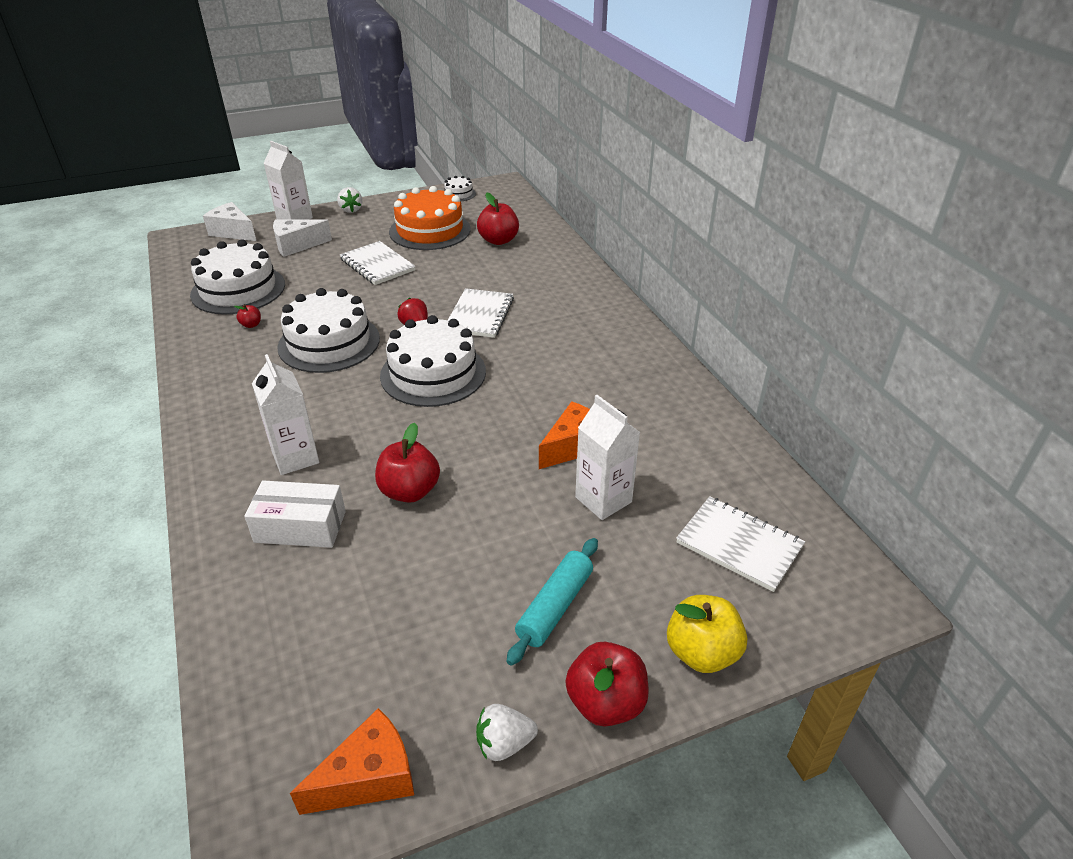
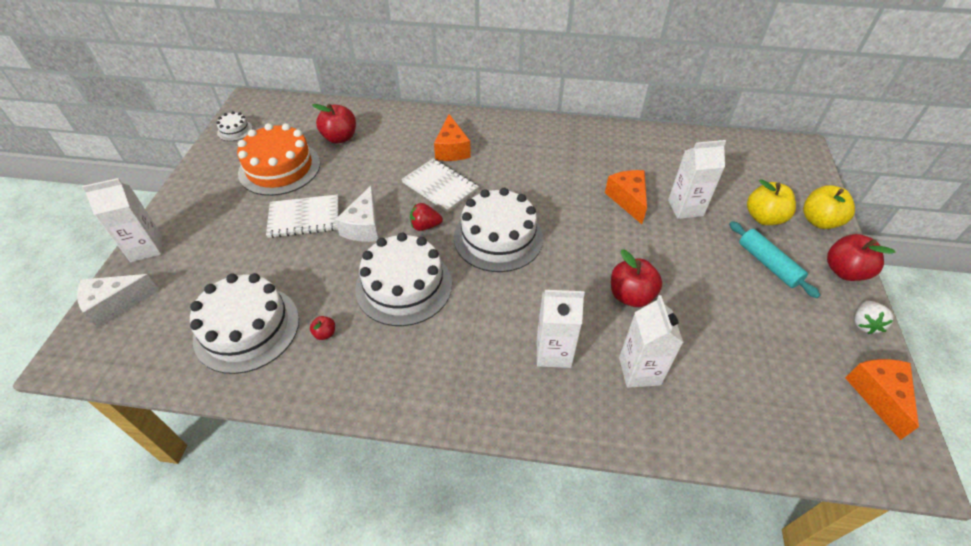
camera: 60 degrees left, 10 degrees up
white box [244,481,346,548] -> white carton [619,295,684,388]
white cheese [273,219,332,257] -> white cheese moved to [335,186,378,242]
white strawberry [337,187,362,213] -> none
white notebook [676,496,805,592] -> none
none -> orange cheese [434,114,471,161]
none -> yellow apple [747,179,796,225]

